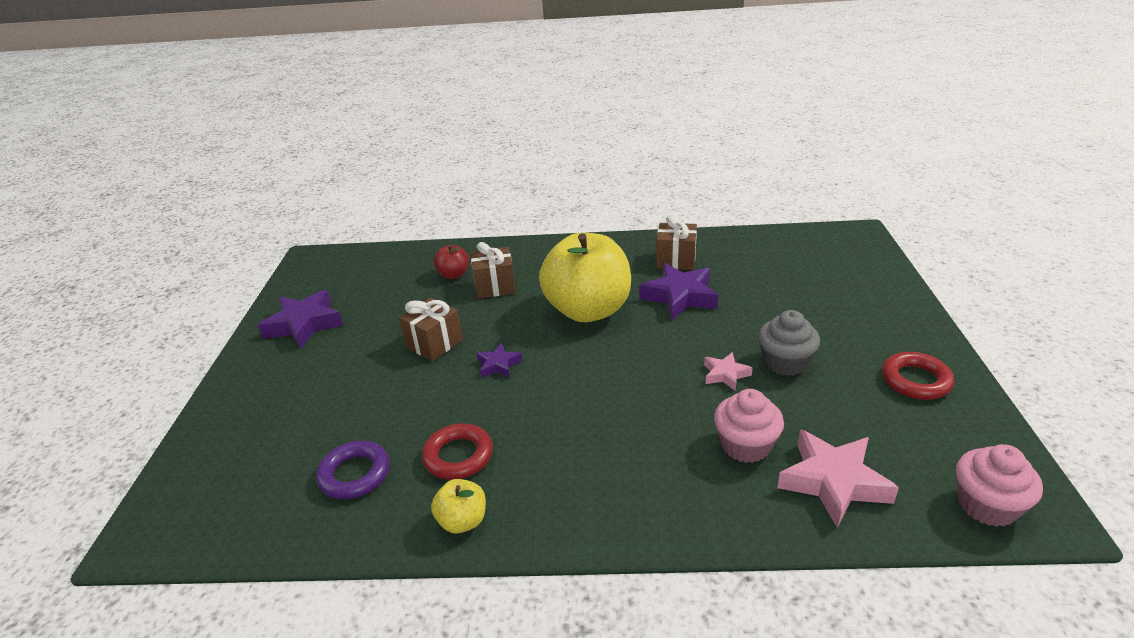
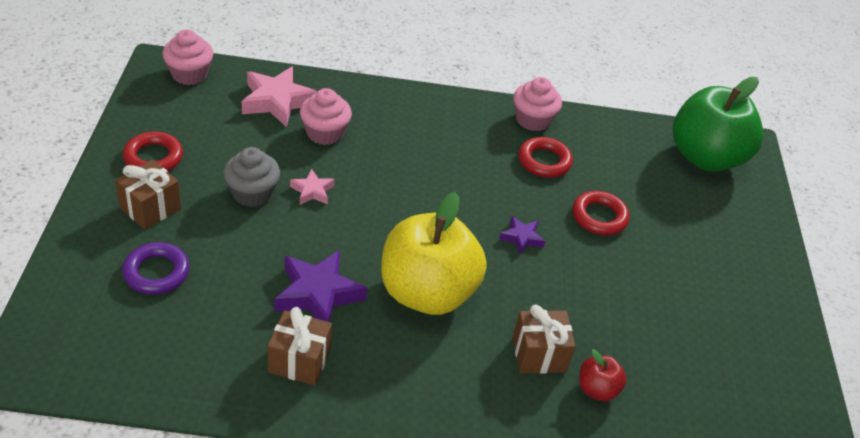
camera: 175 degrees right, 10 degrees up
purple star [258,290,343,349] -> none
purple ring [316,441,389,499] -> purple ring moved to [122,242,190,295]
brown gift [399,298,463,361] -> brown gift moved to [115,160,181,230]
yellow apple [431,479,486,533] -> pink cupcake [513,77,562,131]
none -> red ring [573,191,630,235]
none -> green apple [673,77,764,171]

